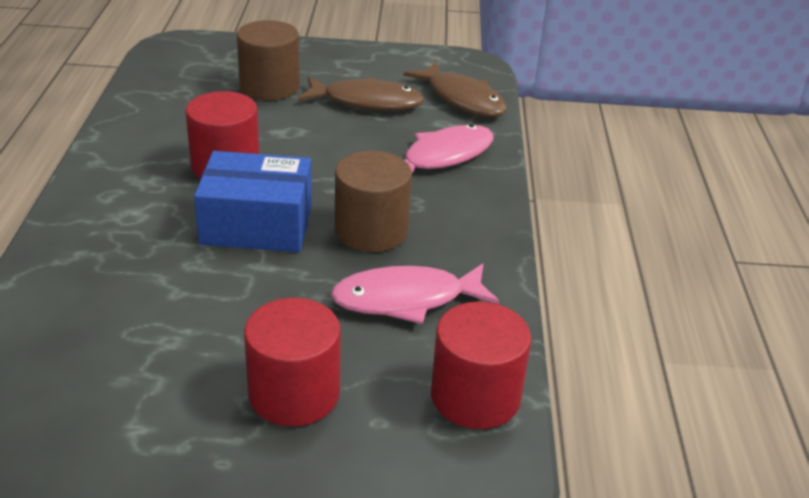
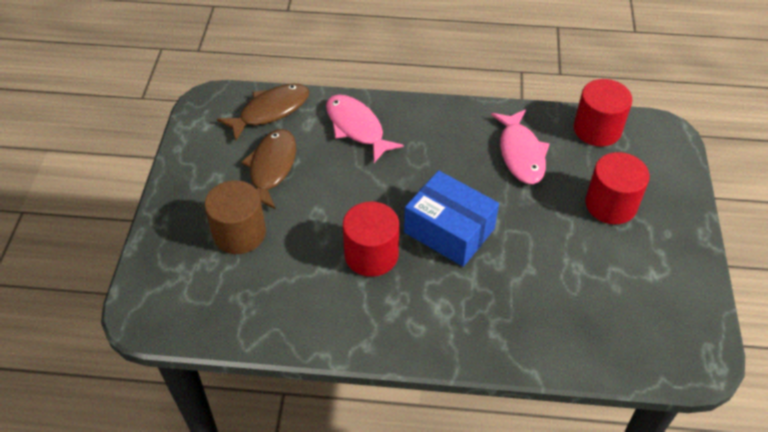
camera: 85 degrees left, 15 degrees up
blue box [194,151,312,252] -> blue box turned 60 degrees counterclockwise [404,170,499,267]
brown cylinder [335,151,412,252] -> none

